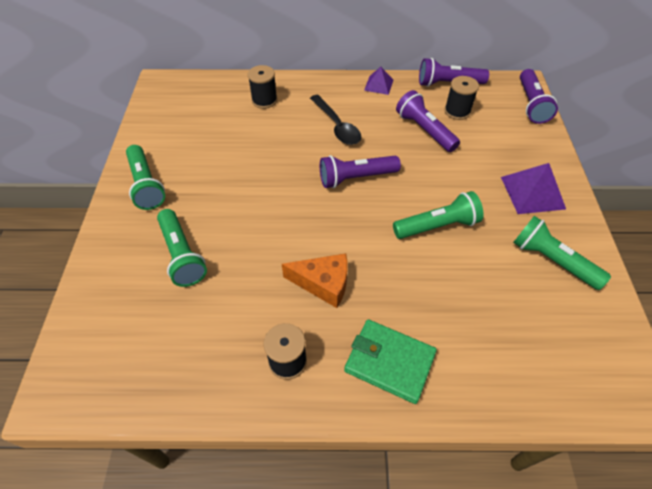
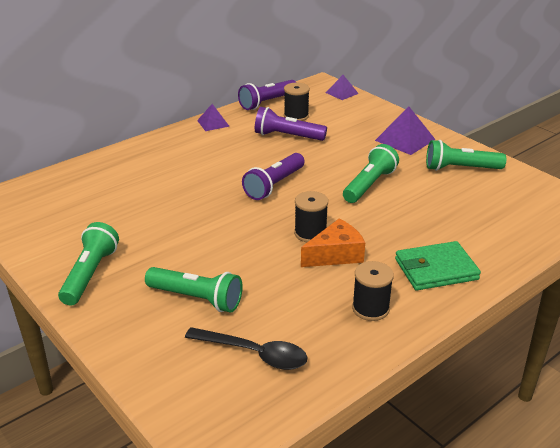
camera: 40 degrees left, 20 degrees down
green flashlight [126,145,165,210] -> green flashlight turned 105 degrees counterclockwise [58,222,119,305]
black spool [248,65,277,109] -> black spool moved to [294,191,328,242]
black spoon [310,95,361,145] -> black spoon moved to [185,327,308,370]
purple flashlight [520,69,558,124] -> purple pyramid [326,75,359,100]

